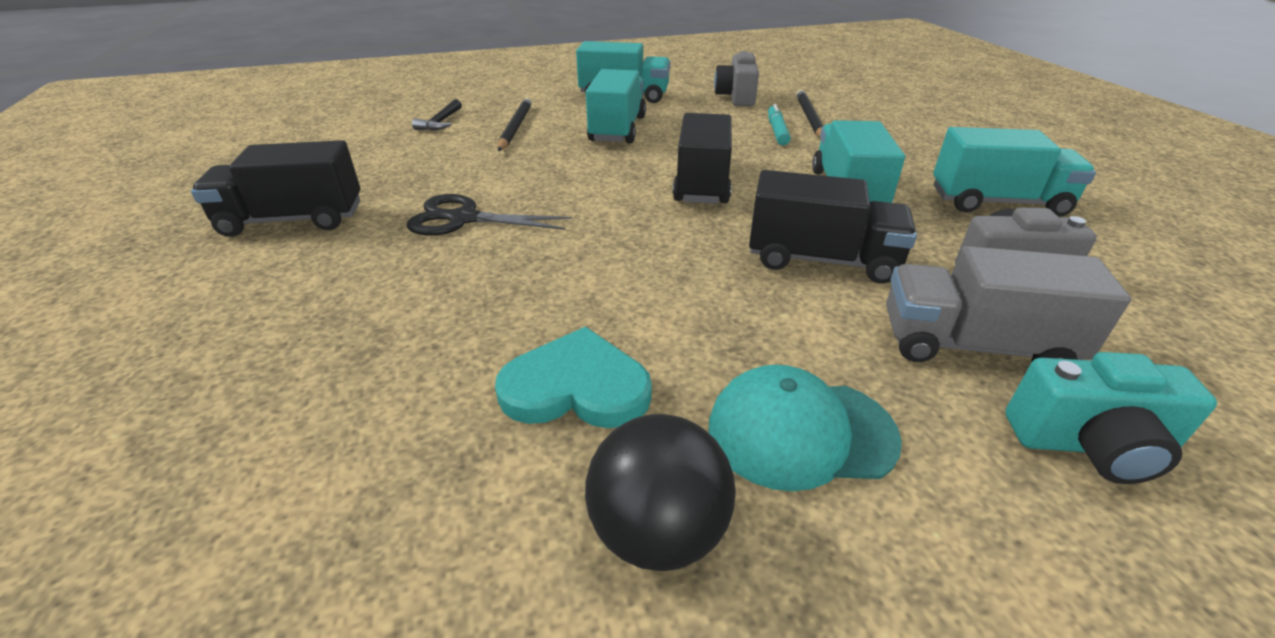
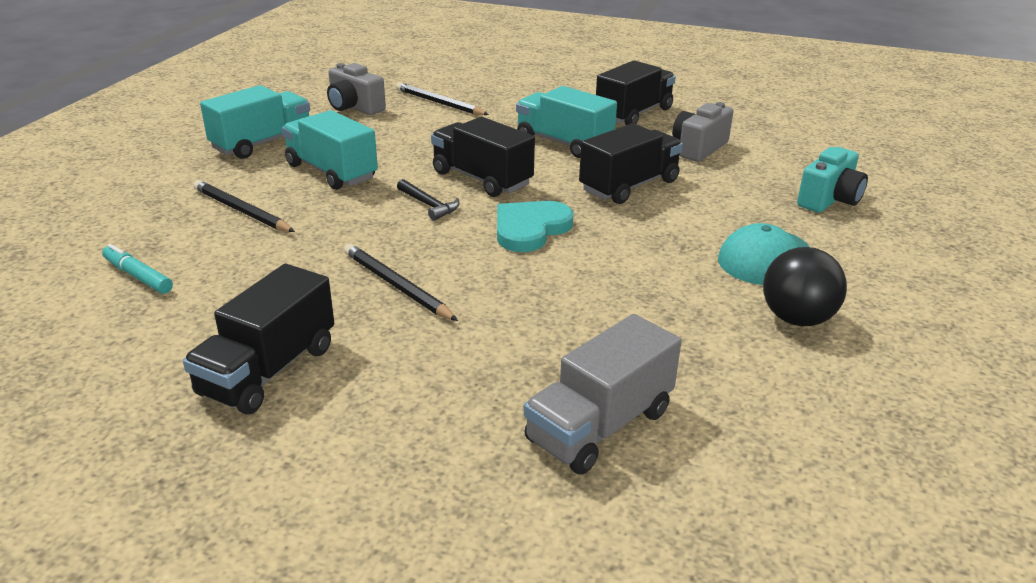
camera: 55 degrees left, 5 degrees down
black scissors [407,194,572,236] -> black pencil [344,244,458,321]
black hammer [412,99,462,131] -> black hammer moved to [397,179,460,221]
turquoise heart [495,327,652,428] -> turquoise heart moved to [497,201,574,252]
turquoise marker [768,104,791,145] -> turquoise marker moved to [102,244,173,294]
grey truck [886,246,1131,362] -> grey truck moved to [524,314,681,474]
turquoise truck [933,127,1096,217] -> black truck [596,60,676,125]

